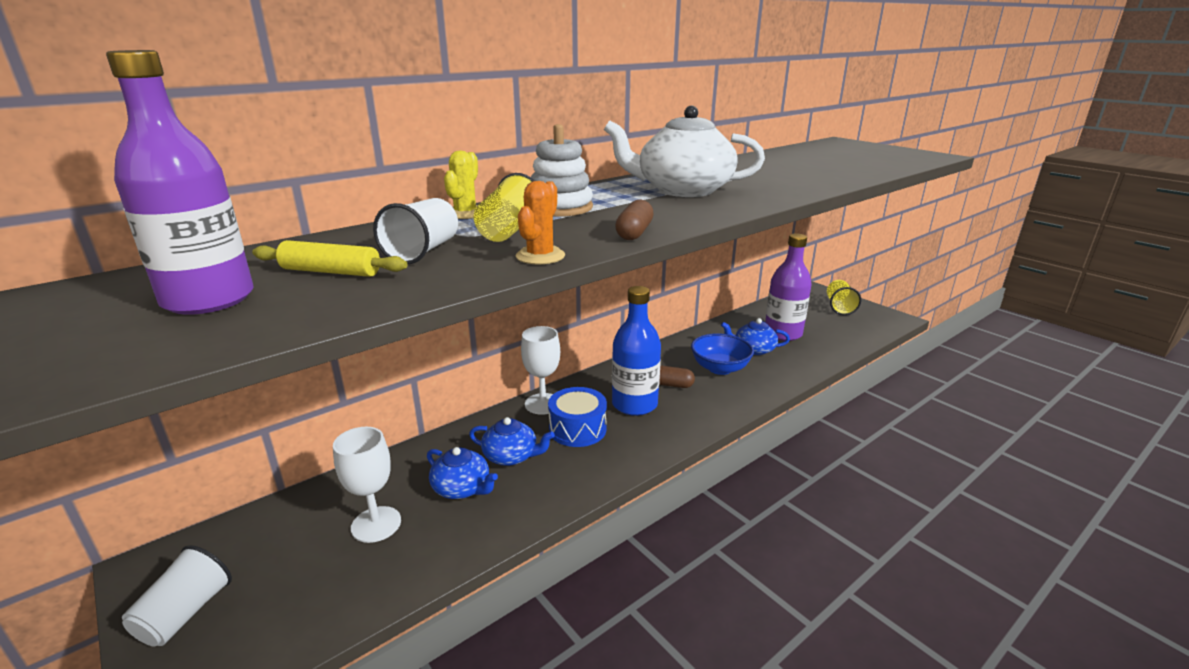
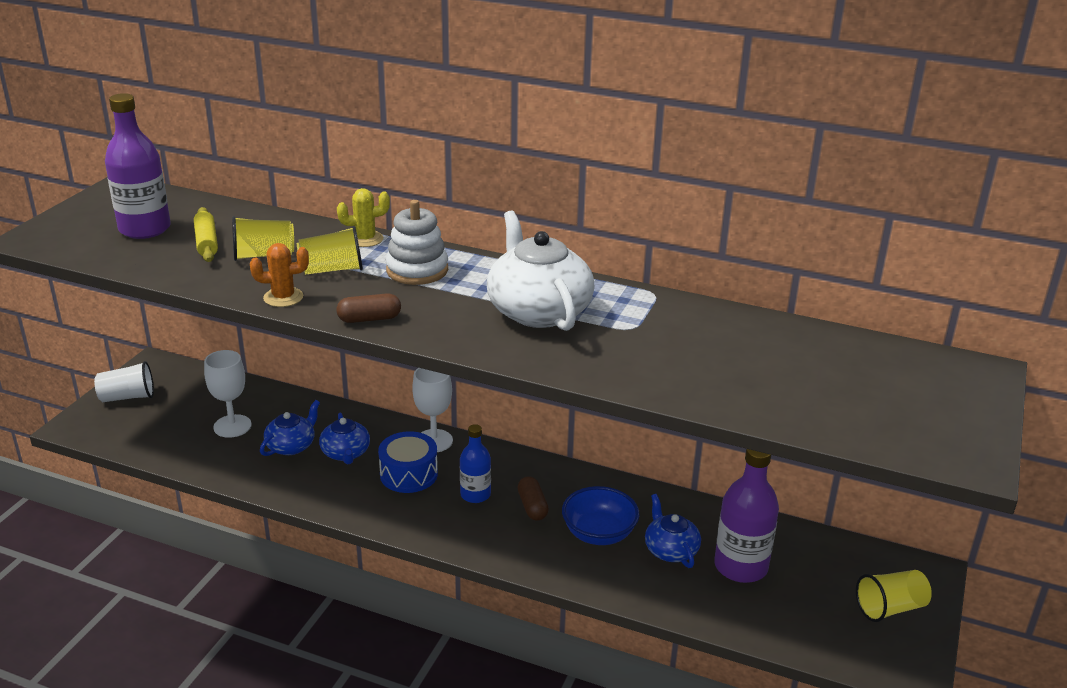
camera: 60 degrees right, 5 degrees up
white cup [373,198,458,264] -> yellow cup [232,216,294,261]
blue teapot [427,447,498,499] -> blue teapot turned 150 degrees counterclockwise [260,400,320,456]
blue bottle [612,286,661,416] -> blue bottle [460,424,491,503], size x0.61

